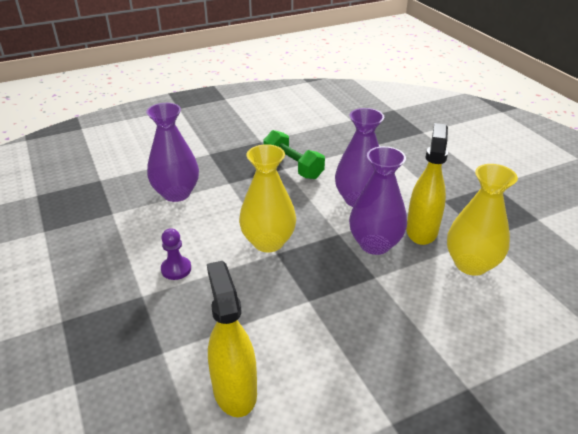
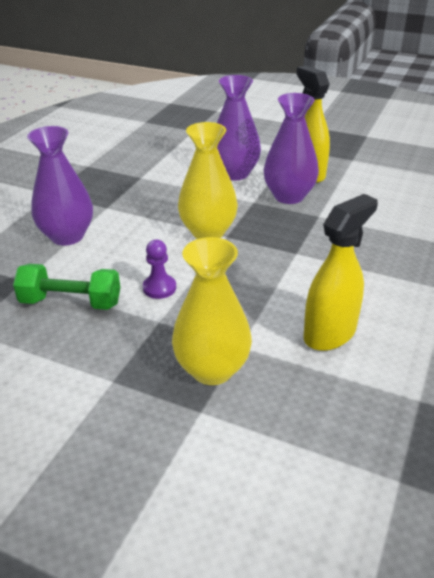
camera: 40 degrees left, 0 degrees up
yellow spray bottle [207,261,257,417] -> yellow spray bottle turned 105 degrees clockwise [303,194,378,351]
green dumbbell [263,130,325,179] -> green dumbbell moved to [13,264,120,310]
yellow vase [447,164,518,276] -> yellow vase moved to [172,237,252,385]

